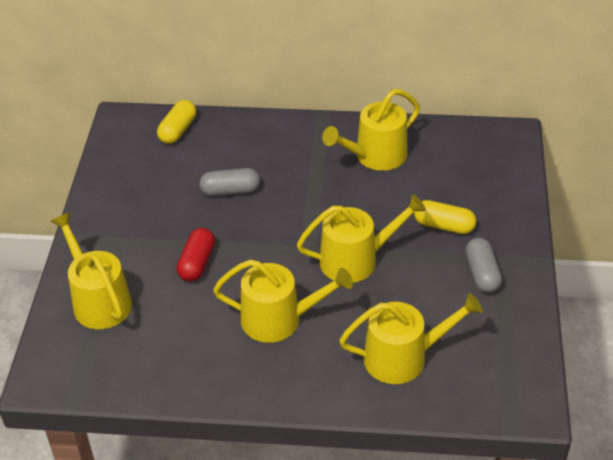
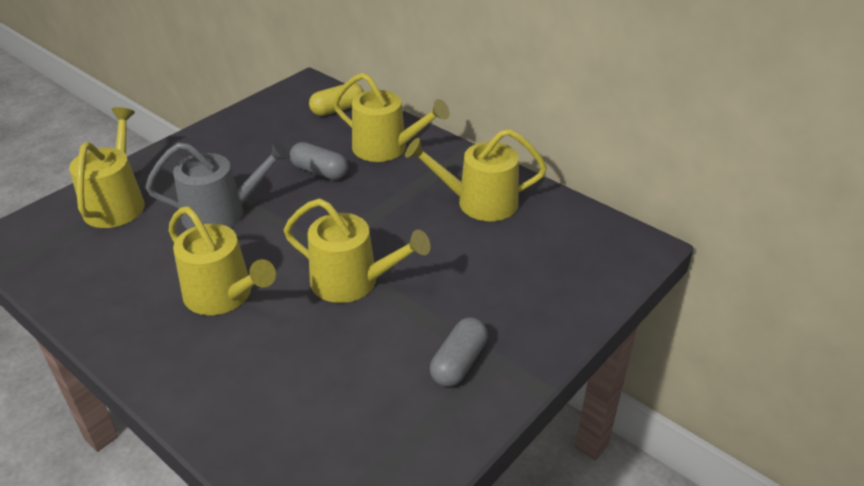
camera: 35 degrees right, 5 degrees down
red capsule [177,228,215,282] -> grey watering can [145,141,290,230]
yellow watering can [339,293,483,384] -> yellow watering can moved to [333,73,449,162]
yellow capsule [414,200,476,234] -> none

